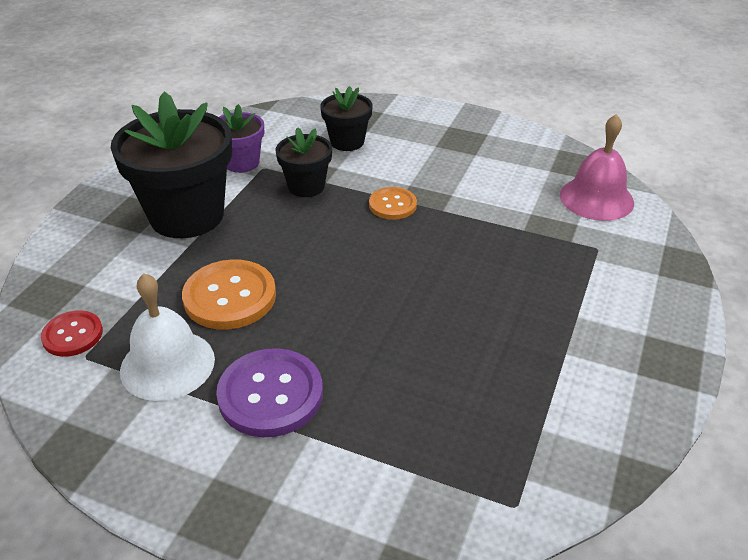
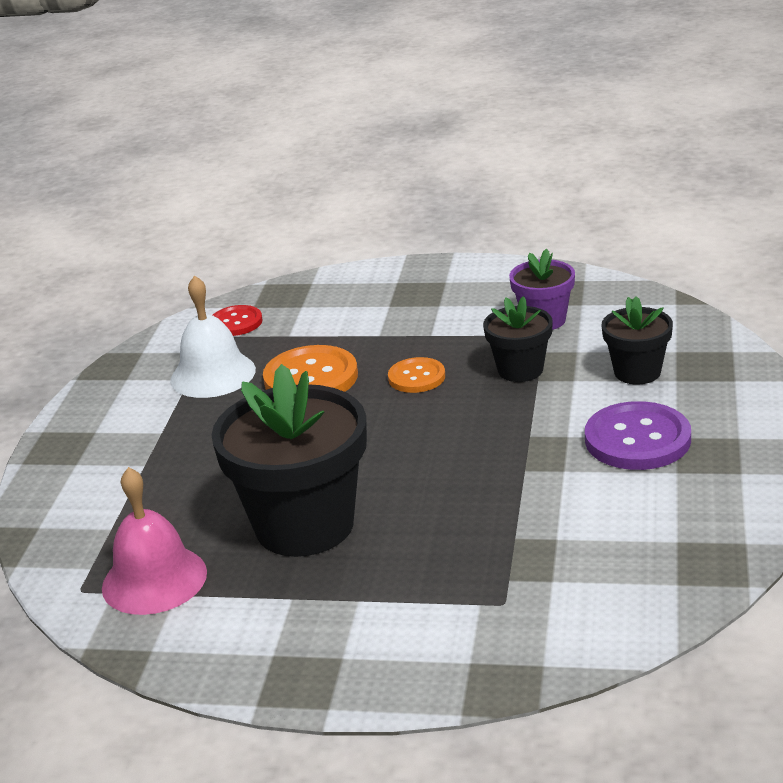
camera: 80 degrees right, 10 degrees down
black flower pot [111,91,232,238] -> black flower pot moved to [211,364,367,557]
purple button [216,348,323,437] -> purple button moved to [585,401,691,470]
orange button [369,187,417,220] -> orange button moved to [388,357,445,393]
pink bell [560,114,634,221] -> pink bell moved to [102,467,207,615]

